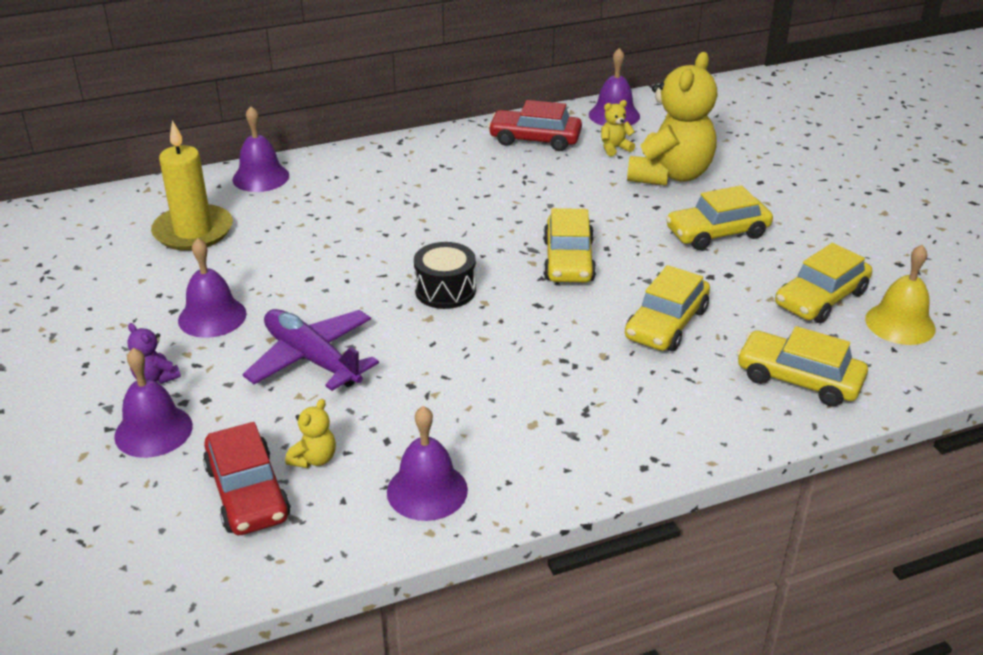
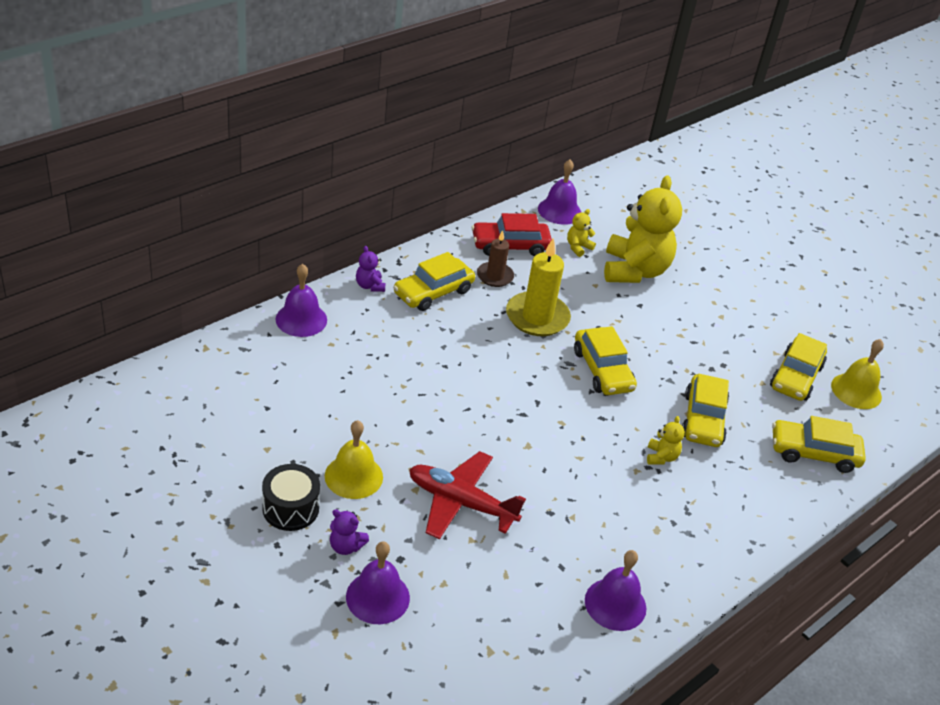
camera: 25 degrees left, 5 degrees up
yellow candle [151,120,233,251] -> yellow candle moved to [506,237,571,336]
purple bell [178,238,247,338] -> yellow bell [325,420,383,499]
red car [203,422,291,535] -> none
purple plane [243,309,379,391] -> red plane [409,451,526,539]
yellow teddy bear [285,399,336,468] -> yellow teddy bear moved to [647,416,685,465]
black drum [414,242,476,309] -> black drum moved to [262,464,320,531]
yellow car [666,185,773,250] -> yellow car moved to [393,252,475,311]
none -> purple teddy bear [356,246,385,292]
none -> brown candle [477,230,514,287]

